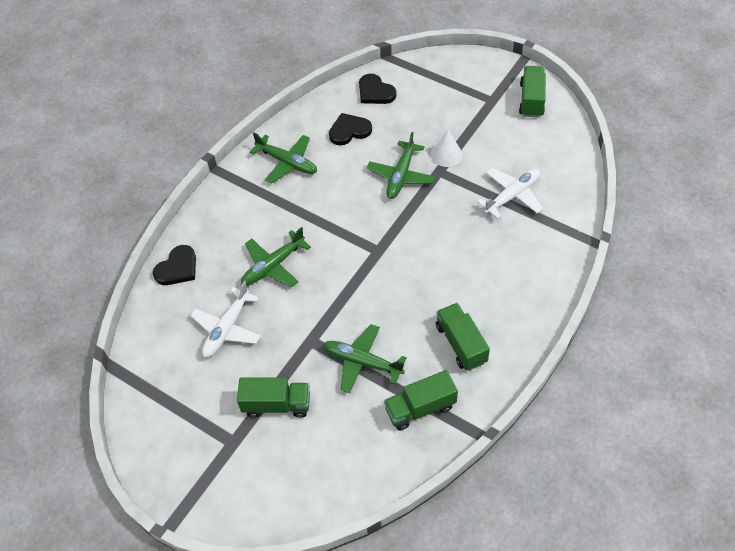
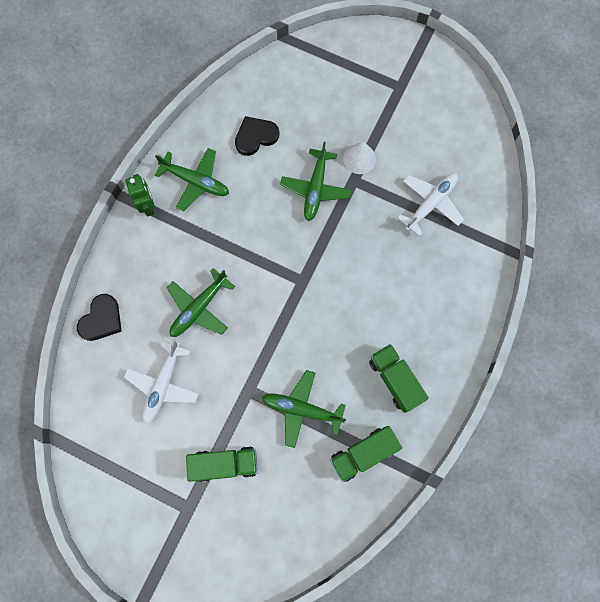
camera: 10 degrees left, 20 degrees up
black heart [359,74,396,104] -> none
green truck [519,66,546,118] -> none
none -> green robot [125,174,155,217]

